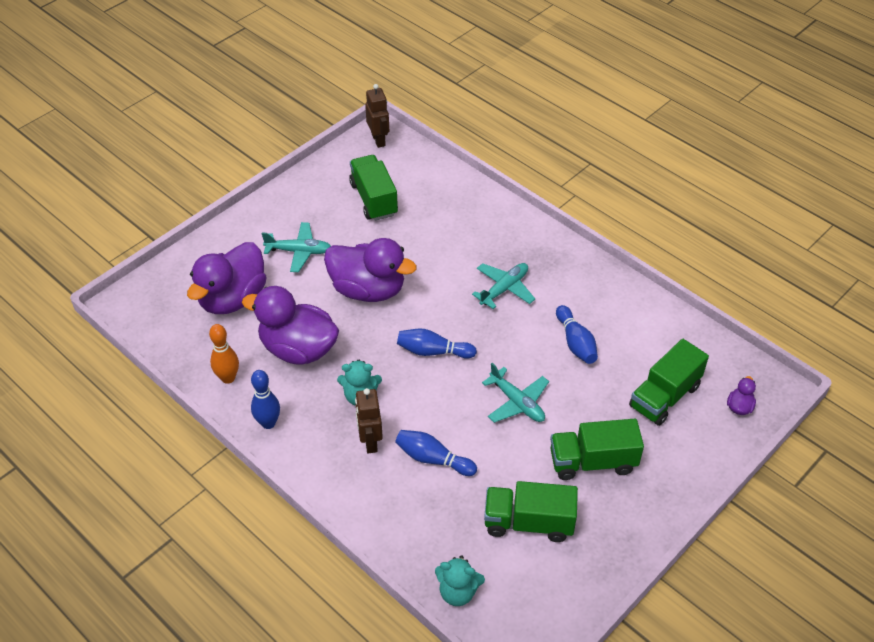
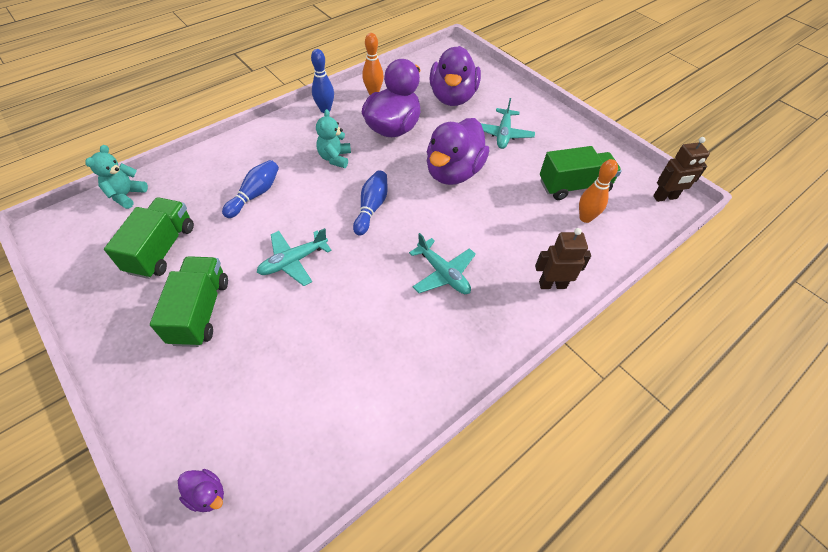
camera: 95 degrees right, 5 degrees up
purple duck [187,242,266,314] -> purple duck turned 120 degrees counterclockwise [429,46,481,106]
brown robot [355,388,383,453] -> brown robot moved to [535,228,591,289]
blue bowling pin [556,305,598,364] -> none
green truck [629,339,709,426] -> none
none -> orange bowling pin [579,159,618,223]

